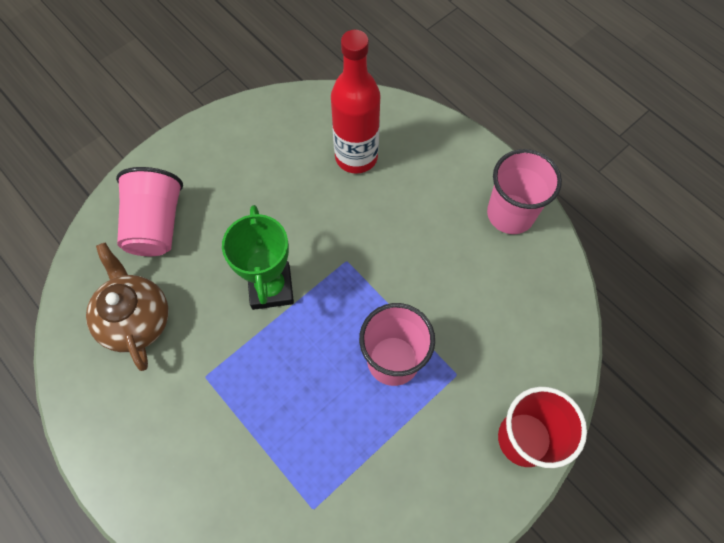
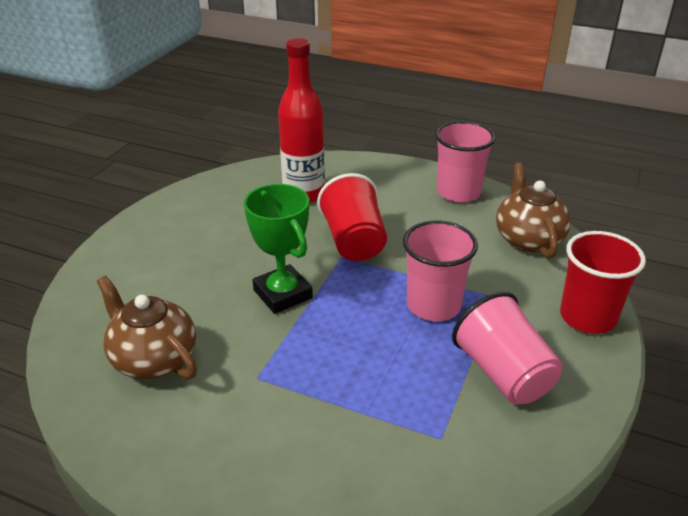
camera: 25 degrees left, 30 degrees down
pink cup [116,167,183,256] -> pink cup moved to [452,292,563,405]
none -> red cup [317,173,387,261]
none -> brown teapot [496,163,571,258]

